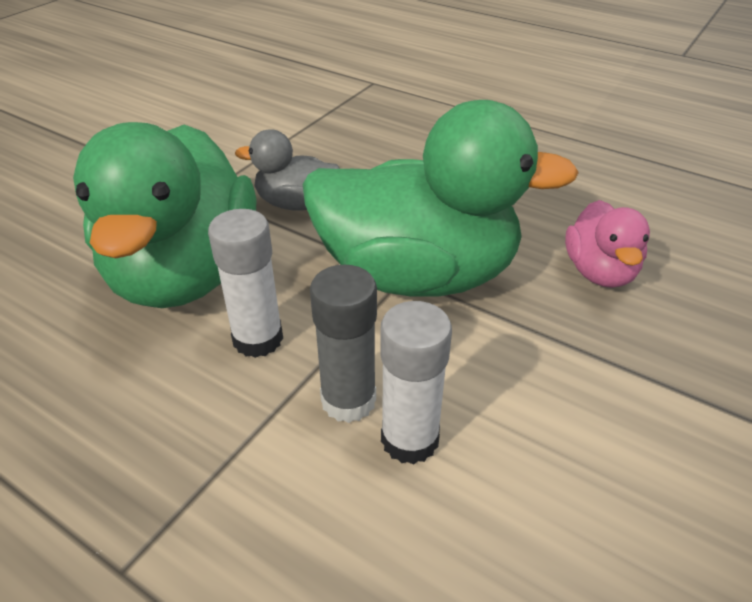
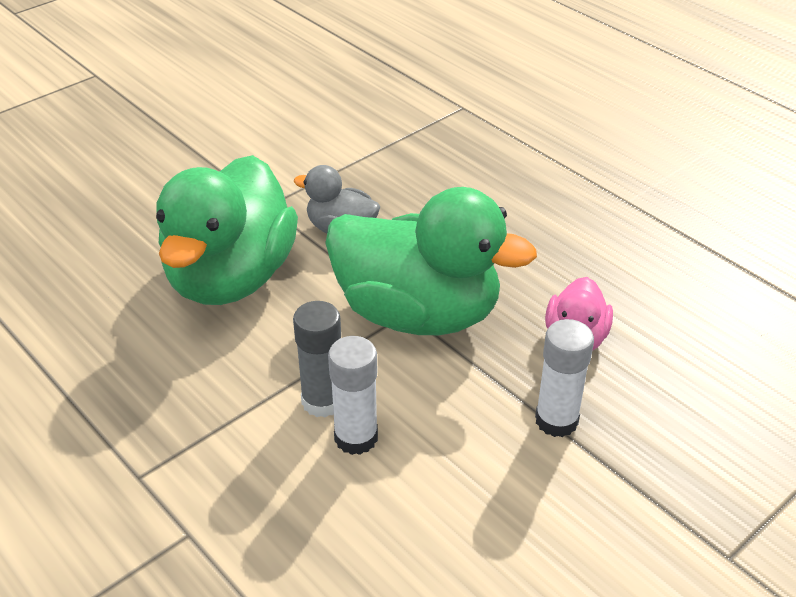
camera: 15 degrees right, 0 degrees up
white glue stick [208,209,283,358] -> white glue stick moved to [535,319,594,437]

